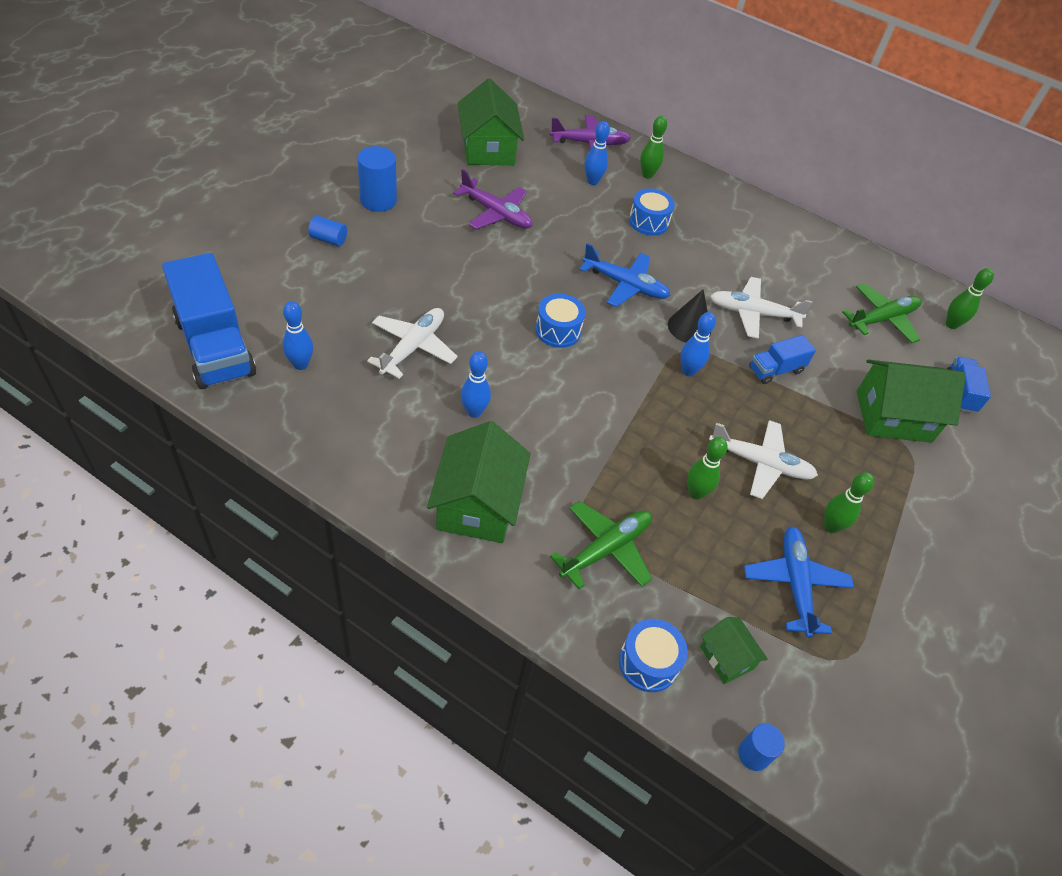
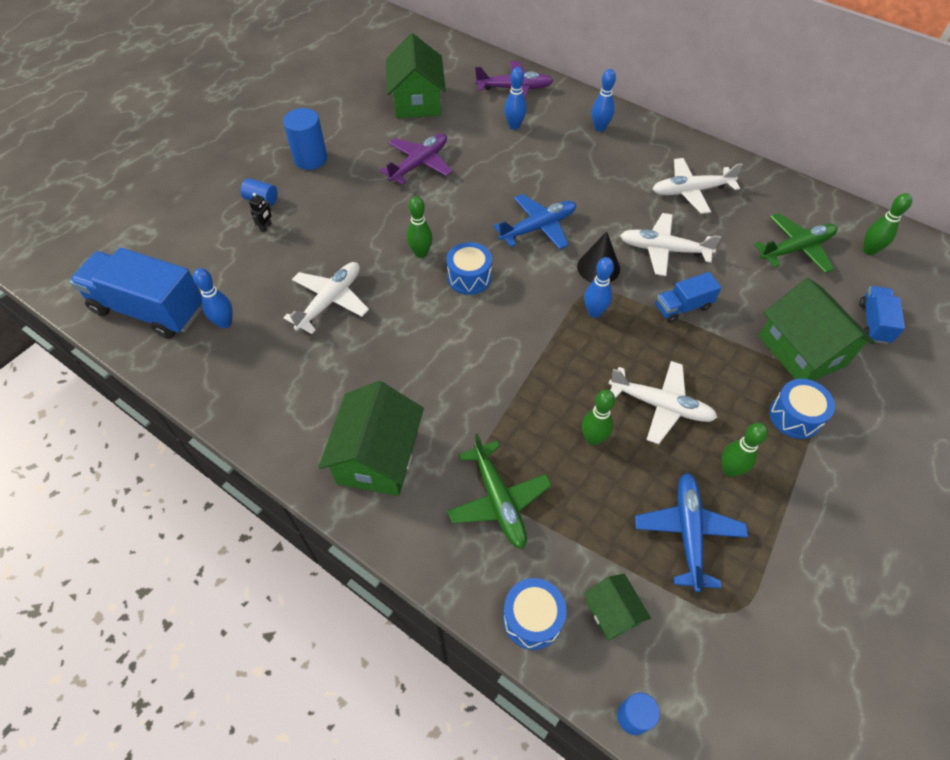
camera: 10 degrees right, 5 degrees up
blue truck [162,253,256,389] -> blue truck turned 135 degrees clockwise [70,248,202,339]
purple plane [453,169,532,229] -> purple plane turned 90 degrees counterclockwise [380,133,453,185]
blue bowling pin [461,351,491,418] -> blue bowling pin moved to [592,69,616,132]
green plane [550,501,652,589] -> green plane turned 105 degrees clockwise [447,433,552,549]
blue plane [579,243,671,307] -> blue plane turned 60 degrees counterclockwise [493,194,576,249]
blue drum [629,189,675,235] -> blue drum moved to [769,379,835,439]
green bowling pin [640,116,667,179] -> green bowling pin moved to [407,196,433,258]
green house [857,360,966,443] -> green house turned 60 degrees clockwise [759,278,875,381]
none -> black robot [249,193,272,233]
none -> white plane [653,158,743,214]

